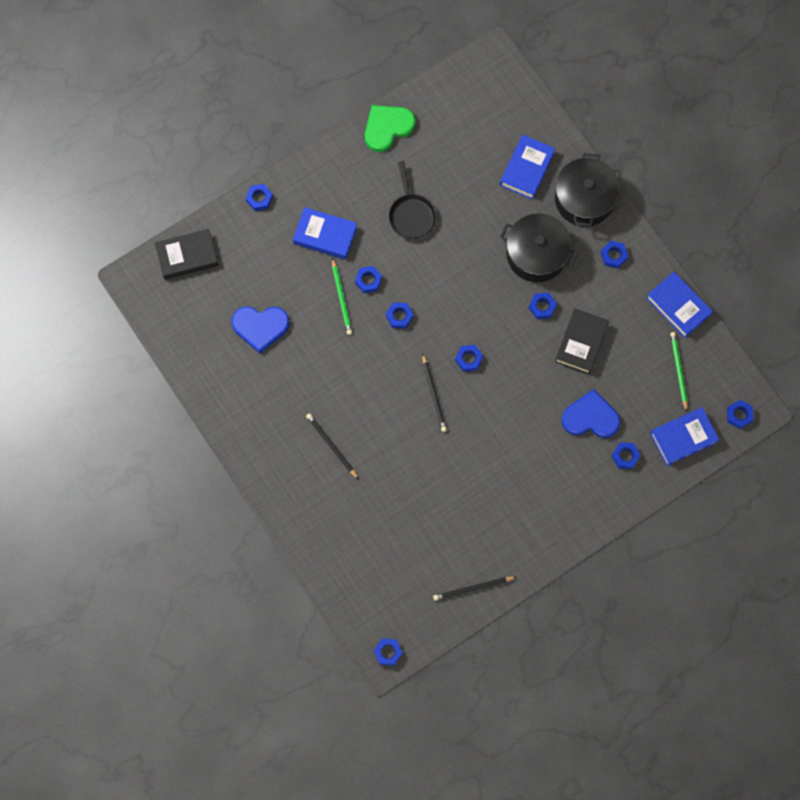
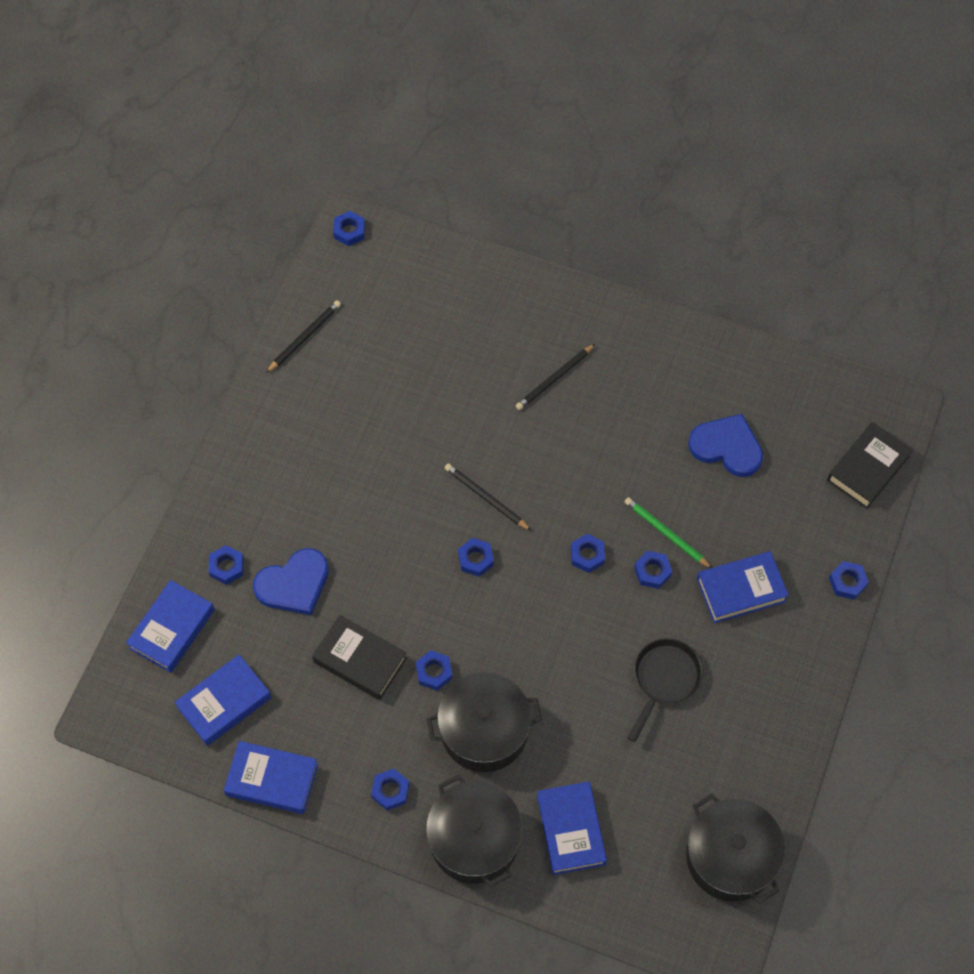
camera: 145 degrees right, 10 degrees down
blue heart [231,306,290,353] -> blue heart turned 60 degrees clockwise [688,414,763,477]
black pencil [306,413,359,480] -> black pencil turned 120 degrees clockwise [516,344,595,410]
green heart [365,105,415,152] -> none
black pan [389,161,436,239] -> black pan turned 75 degrees clockwise [628,638,703,742]
black book [555,308,609,375] -> black book turned 45 degrees counterclockwise [312,615,407,700]
green pencil [670,332,688,412] -> blue book [175,654,272,746]
blue nut [727,400,753,429] -> none
none -> black pot [686,794,785,904]

